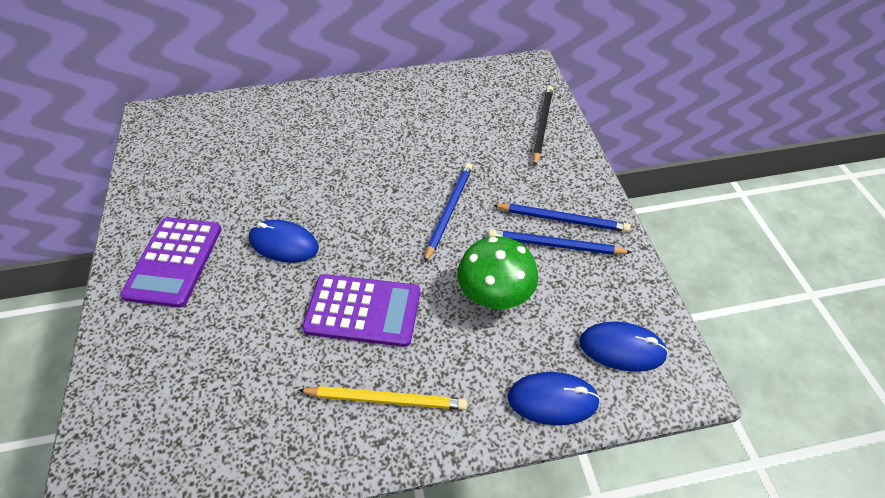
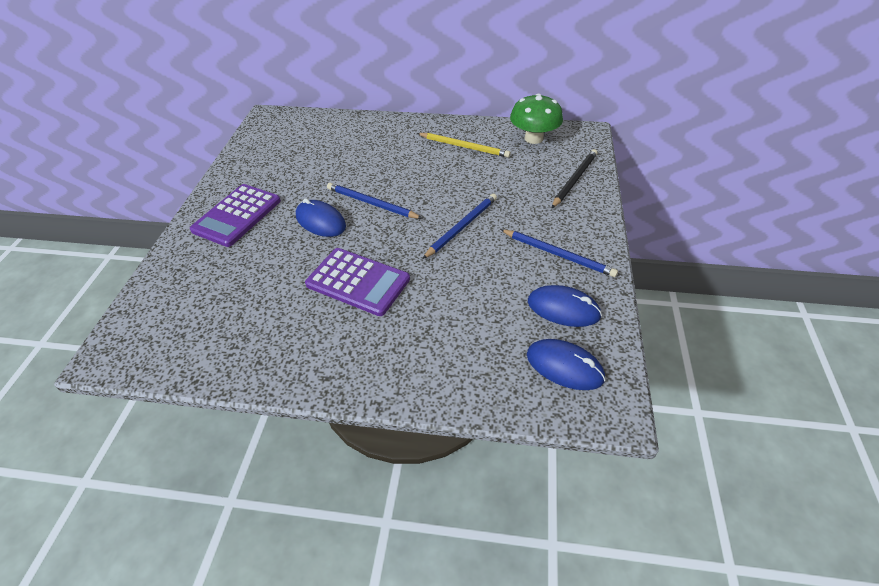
camera: 20 degrees right, 5 degrees down
yellow pencil [298,386,467,410] -> yellow pencil moved to [417,133,511,158]
green mushroom [458,237,538,309] -> green mushroom moved to [510,93,563,144]
blue pencil [489,229,632,255] -> blue pencil moved to [327,183,423,219]
blue mouse [508,372,600,425] -> blue mouse moved to [528,285,602,327]

